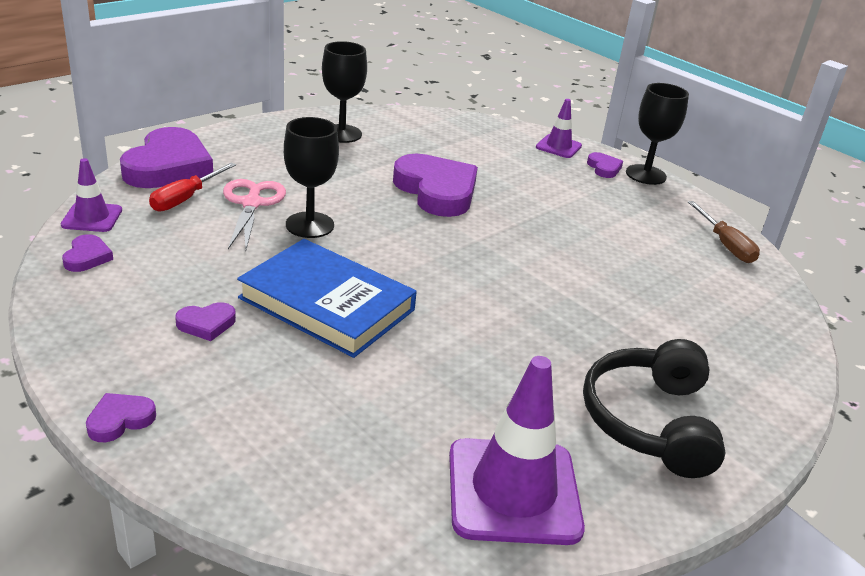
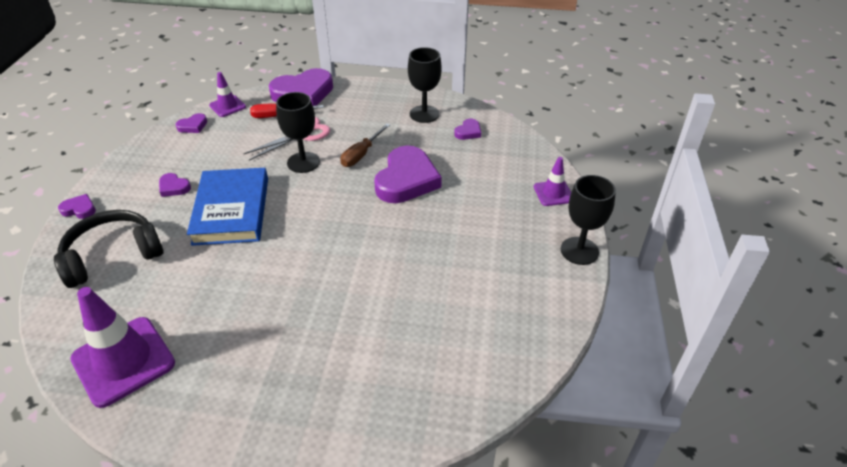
camera: 55 degrees right, 10 degrees up
black headphones [583,339,725,478] -> black headphones moved to [54,210,164,288]
purple heart [587,152,623,178] -> purple heart moved to [454,119,481,140]
brown screwdriver [688,201,760,263] -> brown screwdriver moved to [340,123,390,167]

